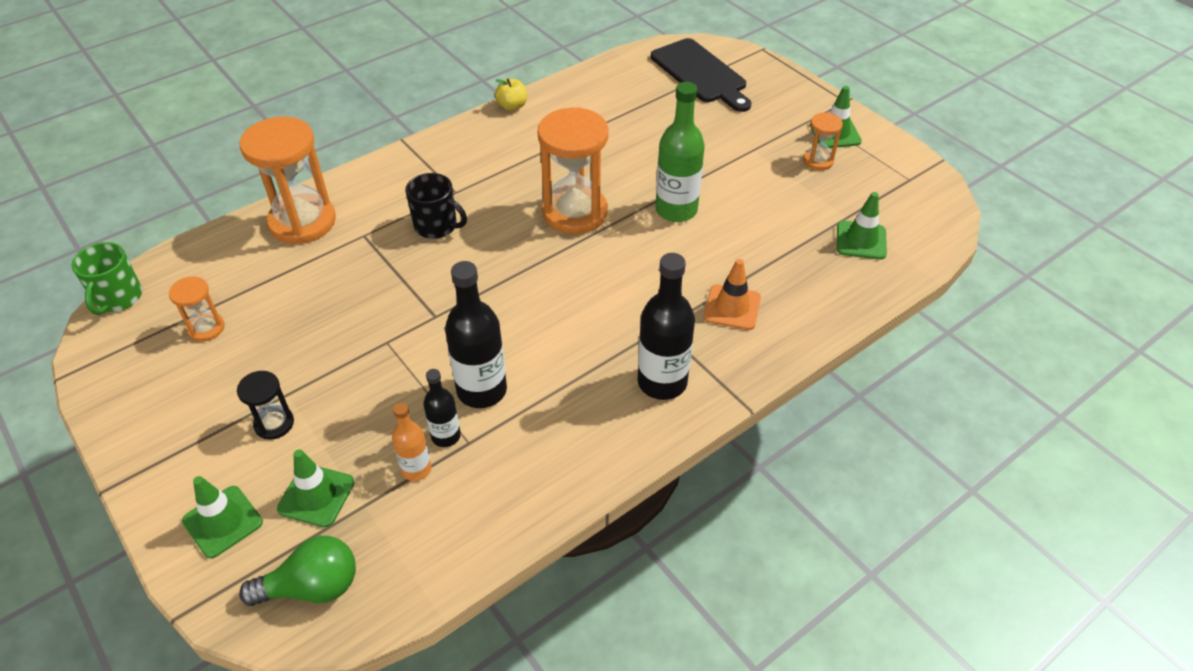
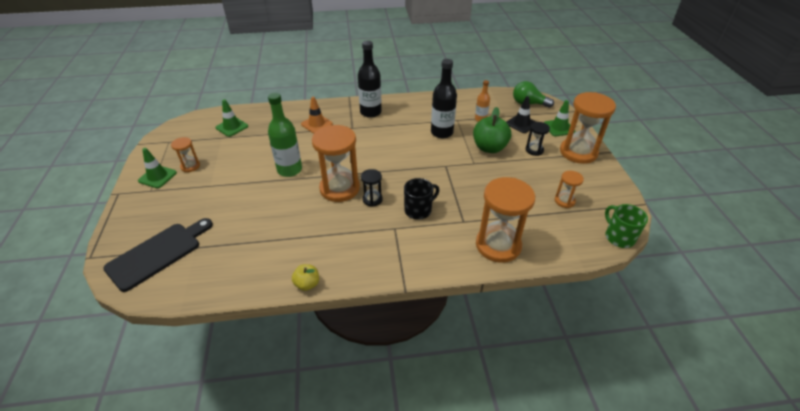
camera: 150 degrees left, 5 degrees down
green mug [72,242,142,315] -> green mug turned 60 degrees counterclockwise [605,204,648,248]
green traffic cone [277,449,355,527] -> black traffic cone [506,96,536,133]
black mug [406,173,467,239] -> black mug turned 90 degrees clockwise [404,178,439,220]
black bottle [423,369,461,447] -> none
black cutting board [651,38,751,112] -> black cutting board turned 45 degrees clockwise [103,218,213,292]
none -> black hourglass [361,169,383,207]
none -> green apple [473,107,511,153]
none -> orange hourglass [560,92,616,164]

